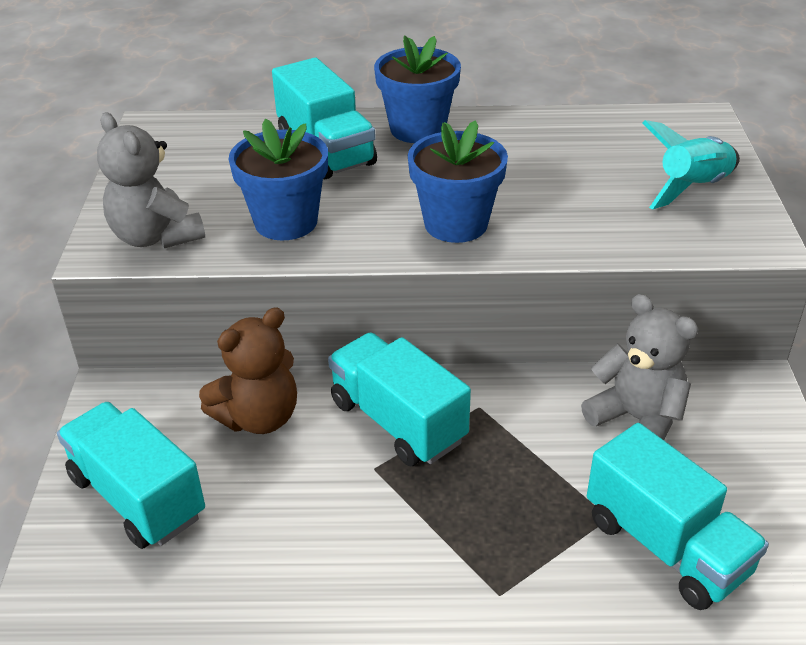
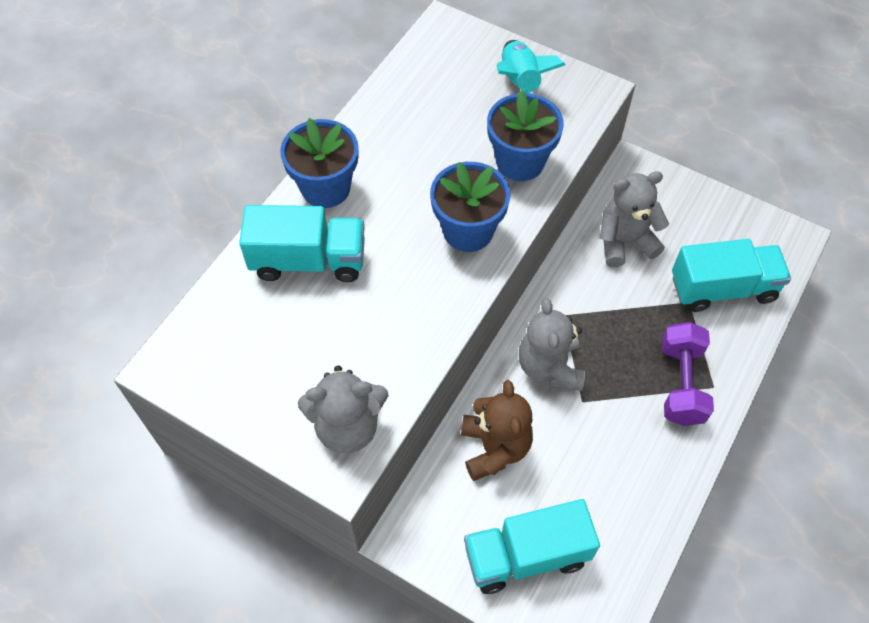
camera: 60 degrees left, 20 degrees up
blue flower pot [229,119,328,240] -> blue flower pot moved to [487,90,564,181]
turquoise truck [328,332,471,466] -> grey teddy bear [519,298,585,391]
none -> purple dumbbell [662,322,714,426]

